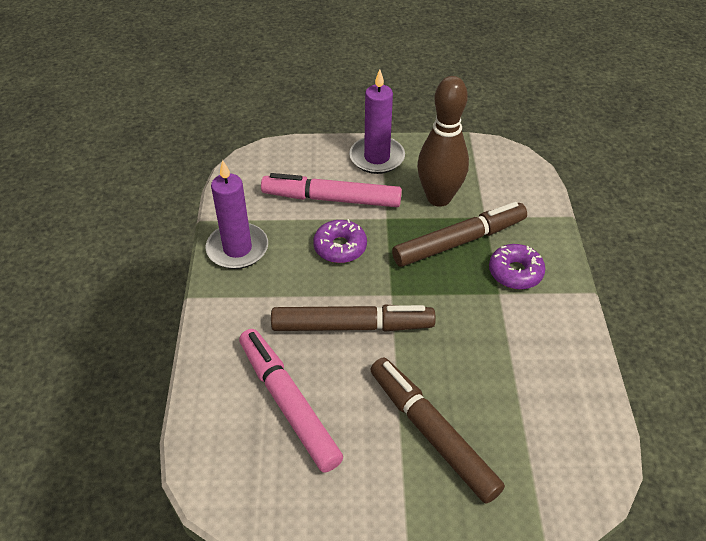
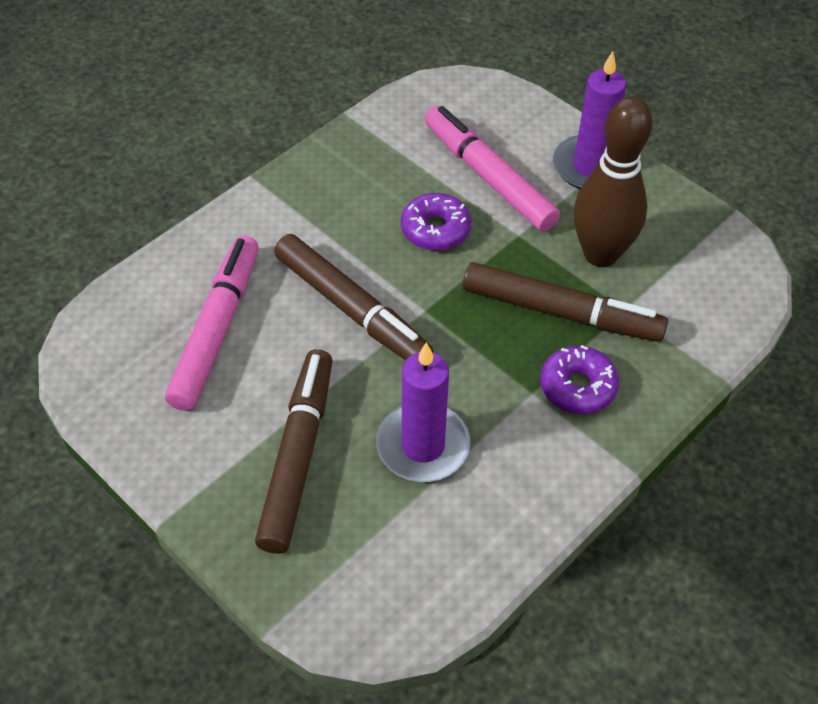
camera: 45 degrees right, 5 degrees up
purple candle [206,160,268,269] -> purple candle moved to [376,342,470,482]

